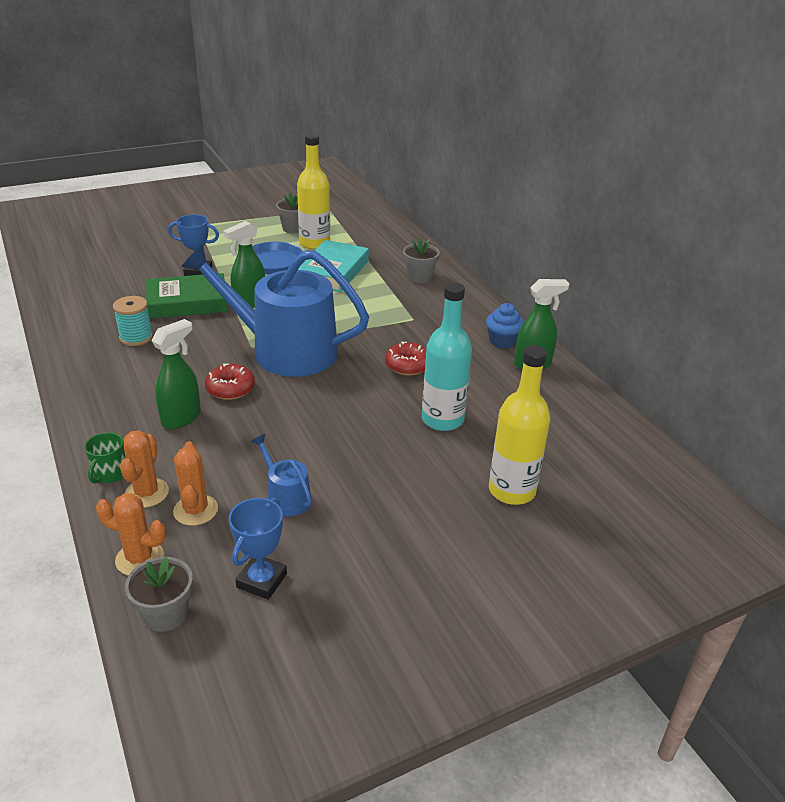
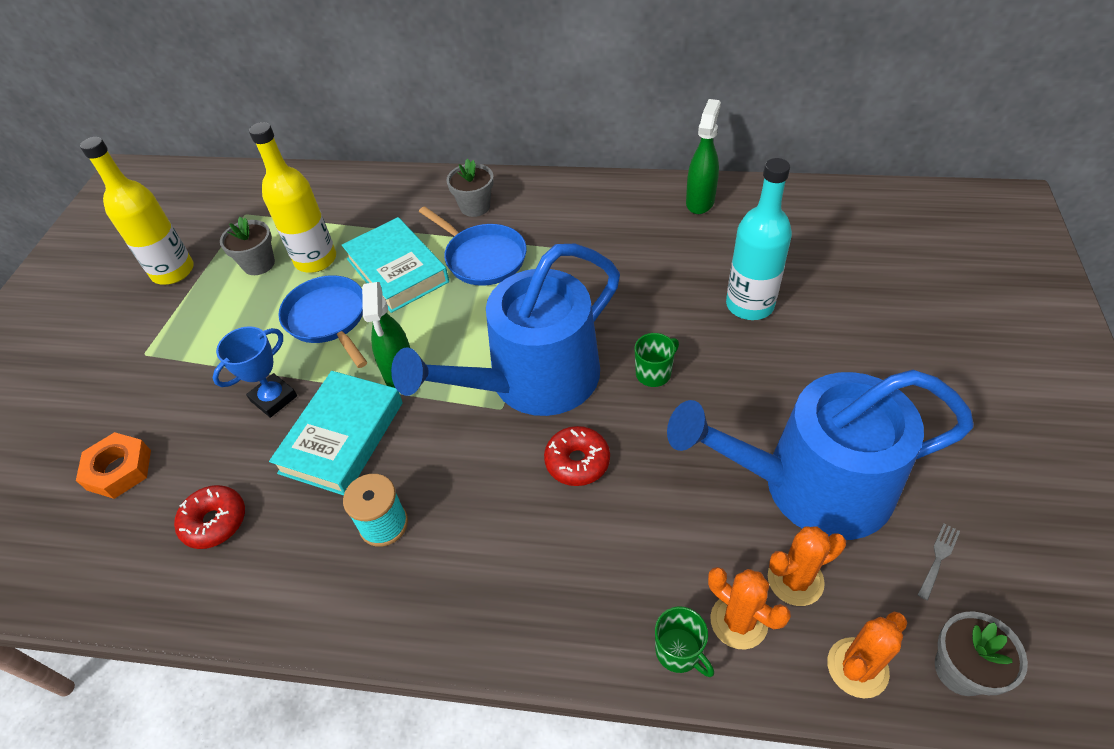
camera: 50 degrees left, 15 degrees up
green book [145,273,228,319] -> turquoise book [269,371,403,496]
green spray bottle [151,319,201,429] -> none
orange cactus [173,441,218,526] -> orange cactus turned 45 degrees counterclockwise [768,526,846,606]
blue trophy [229,498,287,600] -> grey fork [917,523,960,600]
blue watering can [251,434,312,517] -> blue watering can [667,370,974,540], size x2.44
red donut [385,342,426,376] -> red donut moved to [174,485,245,549]
blue cupcake [486,303,524,348] -> none
yellow bottle [489,345,551,505] -> yellow bottle moved to [80,137,194,285]
none -> orange nut [76,432,151,499]
none -> blue pan [419,206,527,286]
none -> green mug [635,333,679,387]

